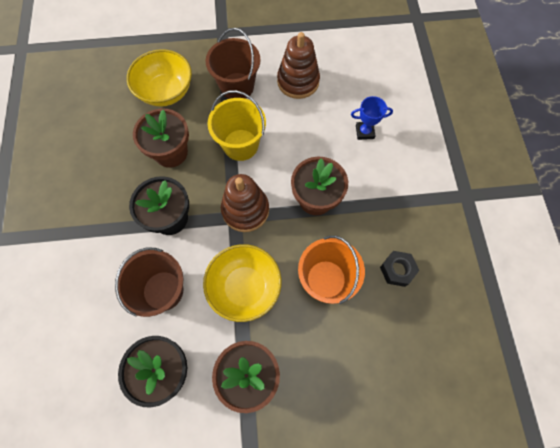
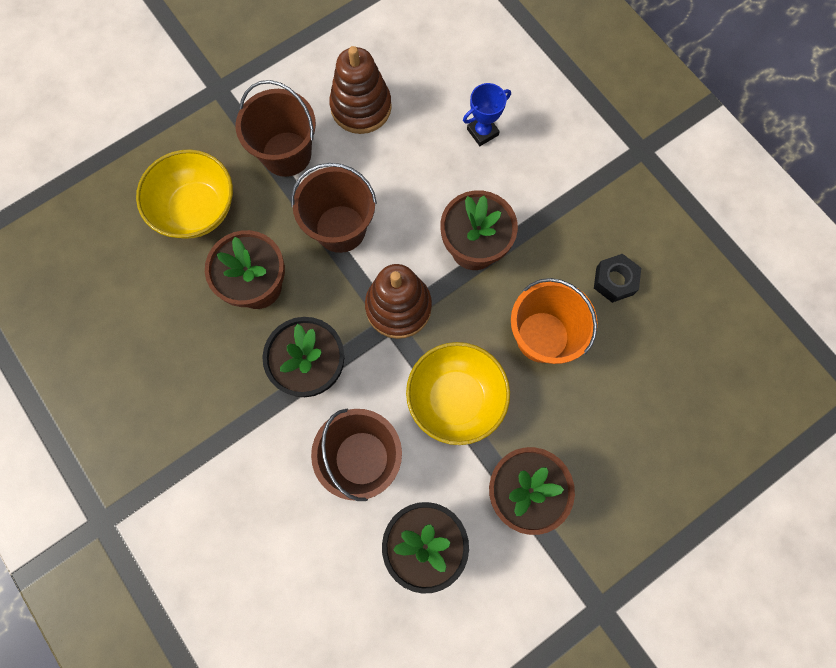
camera: 30 degrees left, 5 degrees up
yellow bucket [207,90,266,161] -> brown bucket [291,163,377,253]

